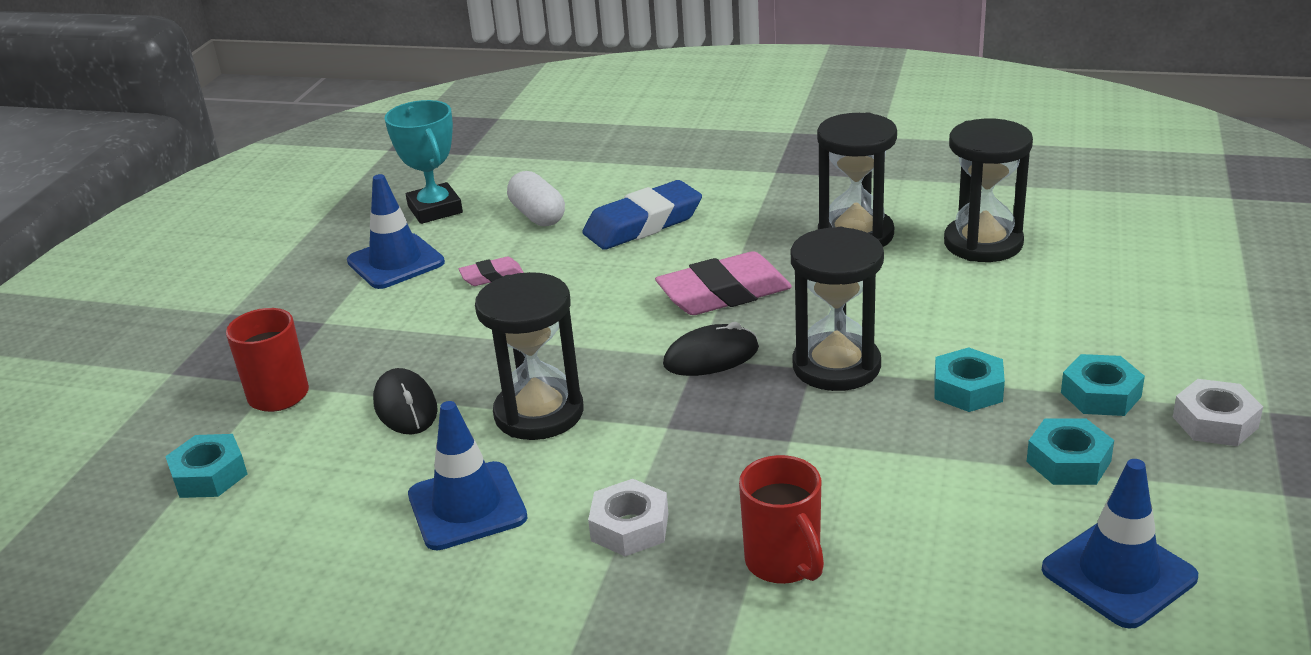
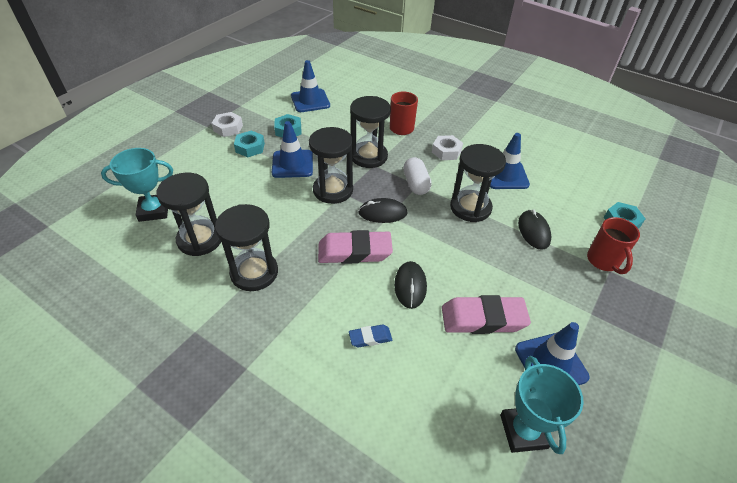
camera: 165 degrees left, 15 degrees up
pink eraser [458,257,524,286] -> pink eraser [442,295,531,334], size x2.01
white capsule [507,171,565,227] -> white capsule moved to [403,157,432,195]
blue eraser [582,180,702,250] -> blue eraser [349,324,392,347], size x0.50
turquoise nut [934,347,1005,412] -> blue traffic cone [272,121,313,178]
none -> turquoise trophy [101,148,173,222]
none -> black hourglass [350,96,391,168]
none -> black mouse [394,261,427,309]

